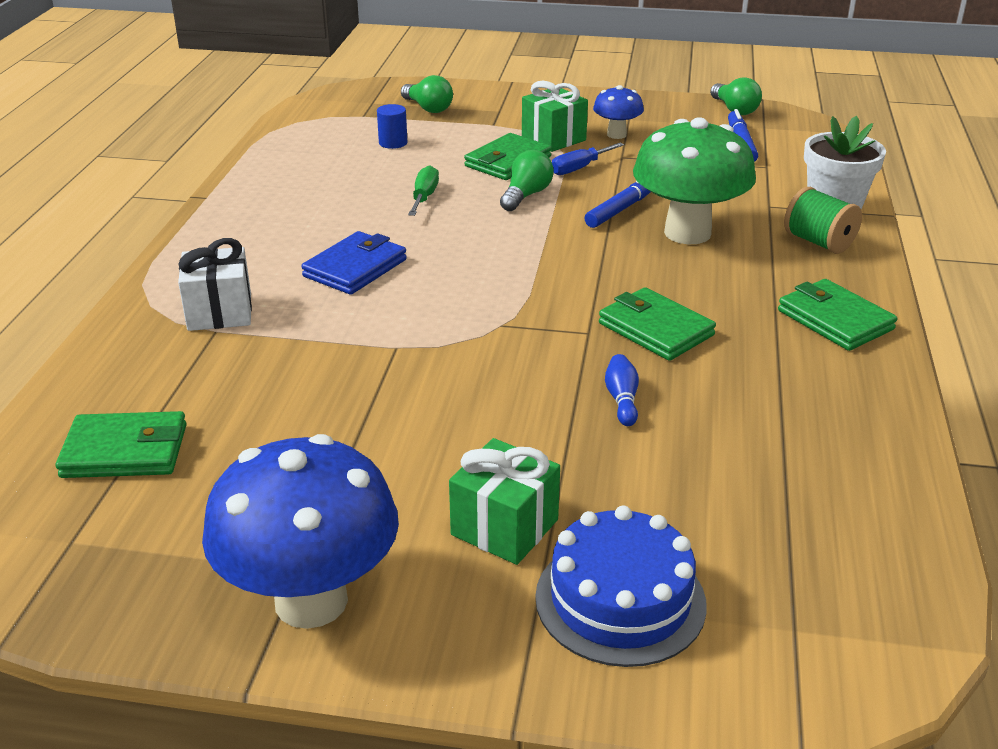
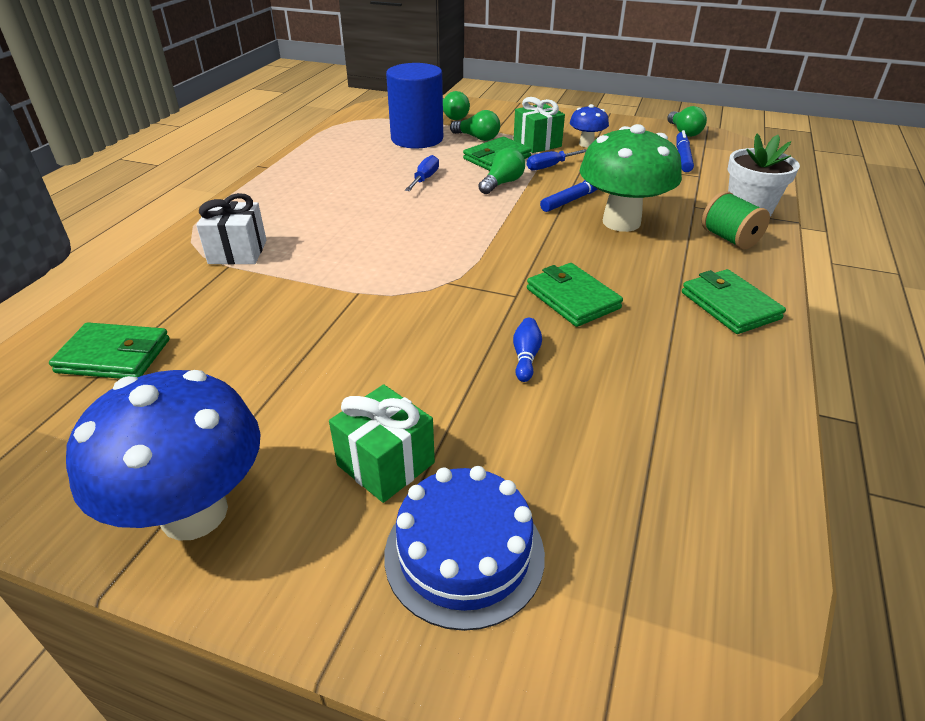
camera: 10 degrees right, 5 degrees up
blue wallet [301,231,407,295] -> none
blue cylinder [377,104,407,149] -> blue cylinder [386,63,443,148], size x2.47
green screwdriver [408,165,439,216] -> blue screwdriver [405,155,439,191]
none -> green light bulb [450,110,500,141]

